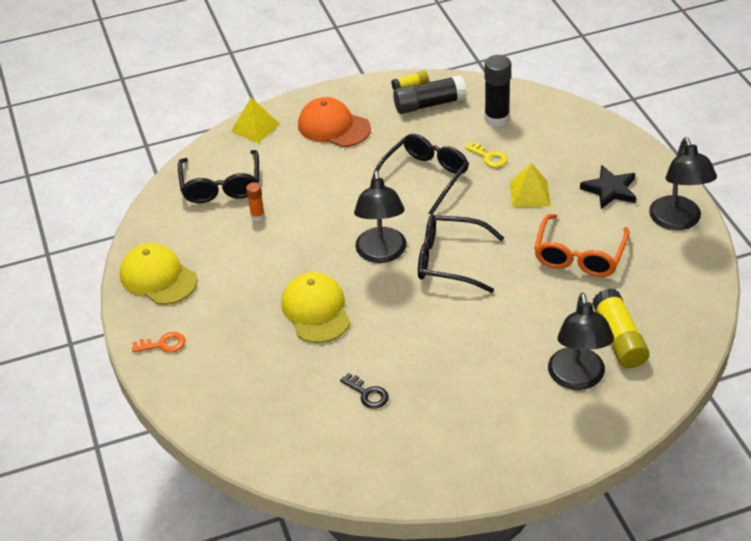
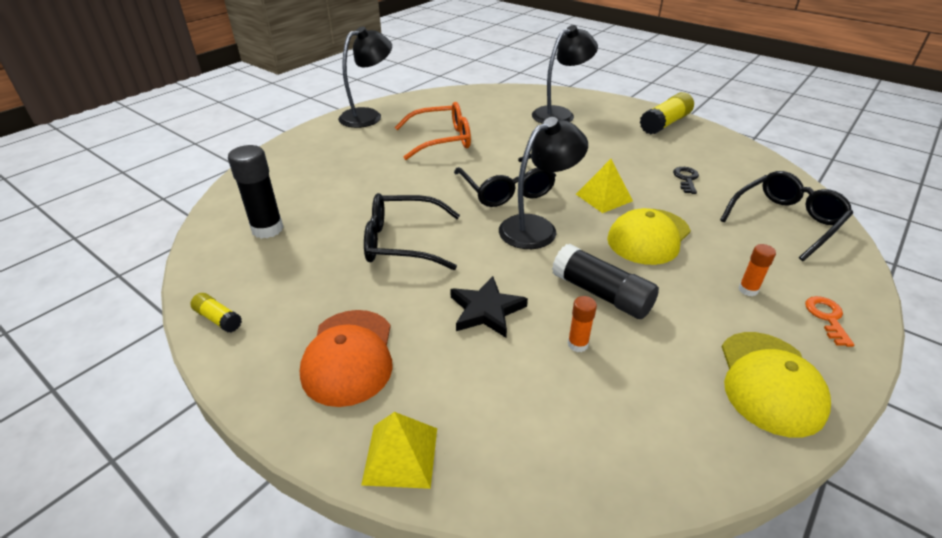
camera: 125 degrees left, 5 degrees down
orange key [132,332,185,353] -> orange key turned 45 degrees clockwise [805,296,854,347]
black glasses [178,150,259,203] -> black glasses moved to [720,171,853,261]
black glue stick [393,75,467,114] -> black glue stick moved to [552,244,659,319]
yellow key [465,142,507,167] -> none
yellow pyramid [510,163,550,207] -> yellow pyramid moved to [576,159,633,213]
black star [580,165,636,209] -> black star moved to [450,276,528,338]
yellow glue stick [592,288,649,368] -> yellow glue stick moved to [640,92,694,135]
none -> orange glue stick [739,244,776,296]

